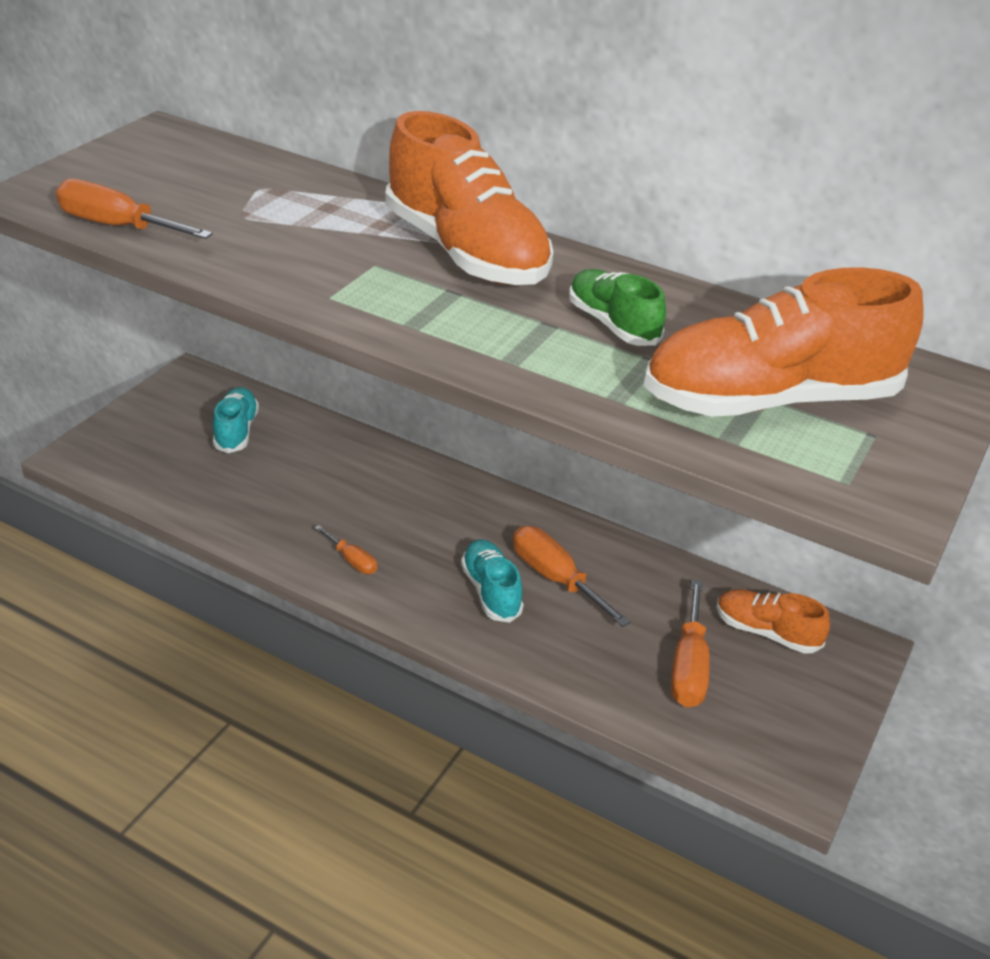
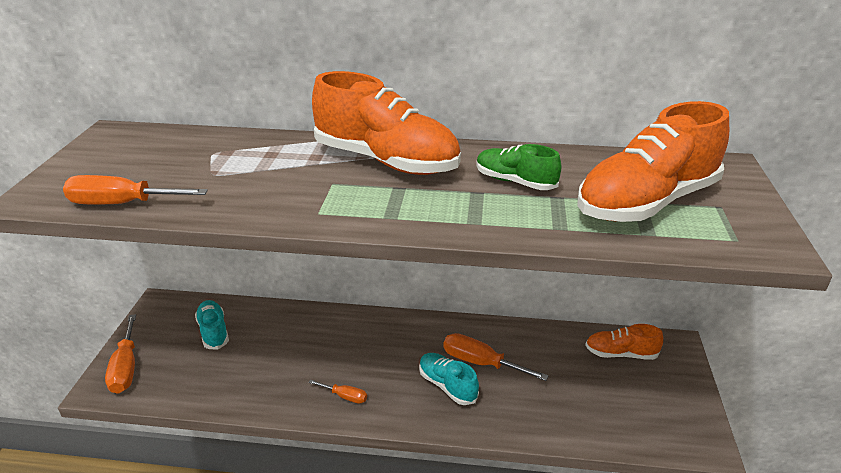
camera: 20 degrees left, 5 degrees down
orange screwdriver [671,579,710,708] -> orange screwdriver moved to [105,314,136,394]

